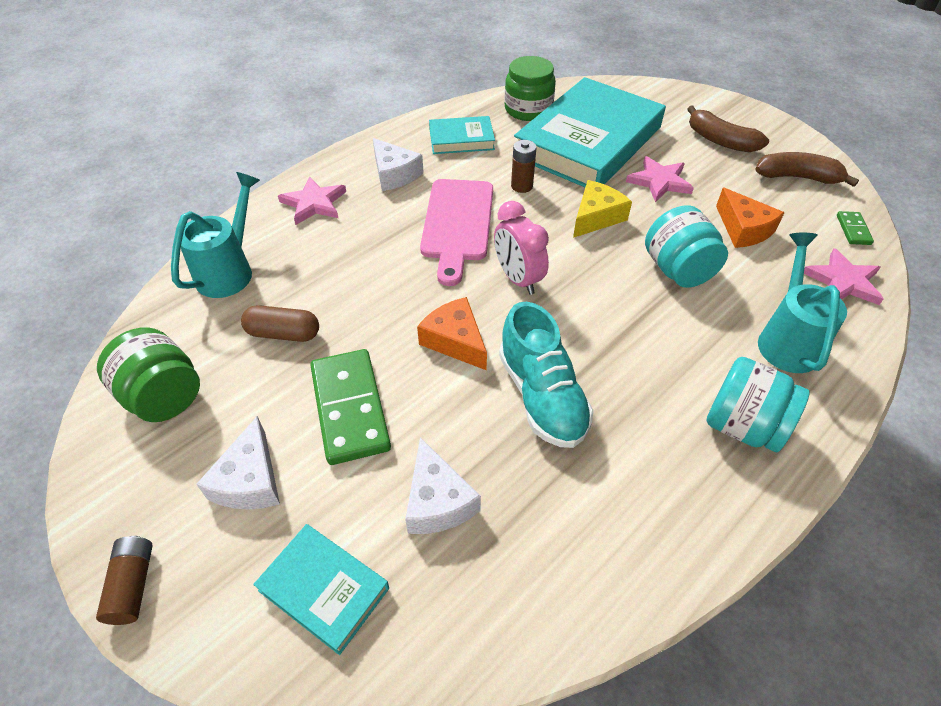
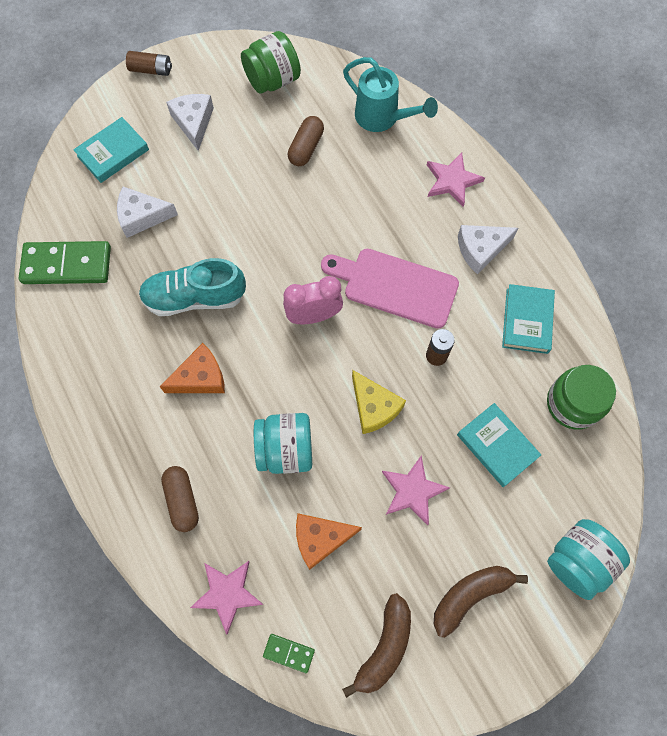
camera: 105 degrees right, 20 degrees up
white cheese [196,416,280,510] -> white cheese turned 60 degrees clockwise [166,94,214,151]
green domino [310,349,391,465] -> green domino moved to [19,241,111,284]
orange cheese [417,297,487,370] -> orange cheese moved to [160,343,225,393]
turquoise book [514,77,666,187] -> turquoise book [457,403,541,487], size x0.46
turquoise jar [706,357,810,452] -> turquoise jar moved to [547,519,630,600]
turquoise watering can [758,233,847,373] -> brown capsule [161,466,199,532]

